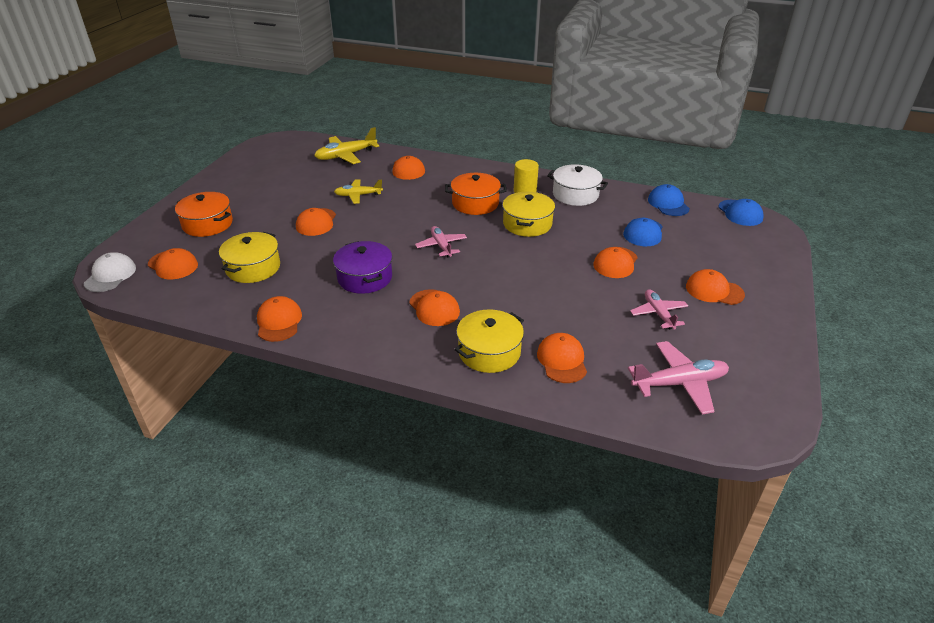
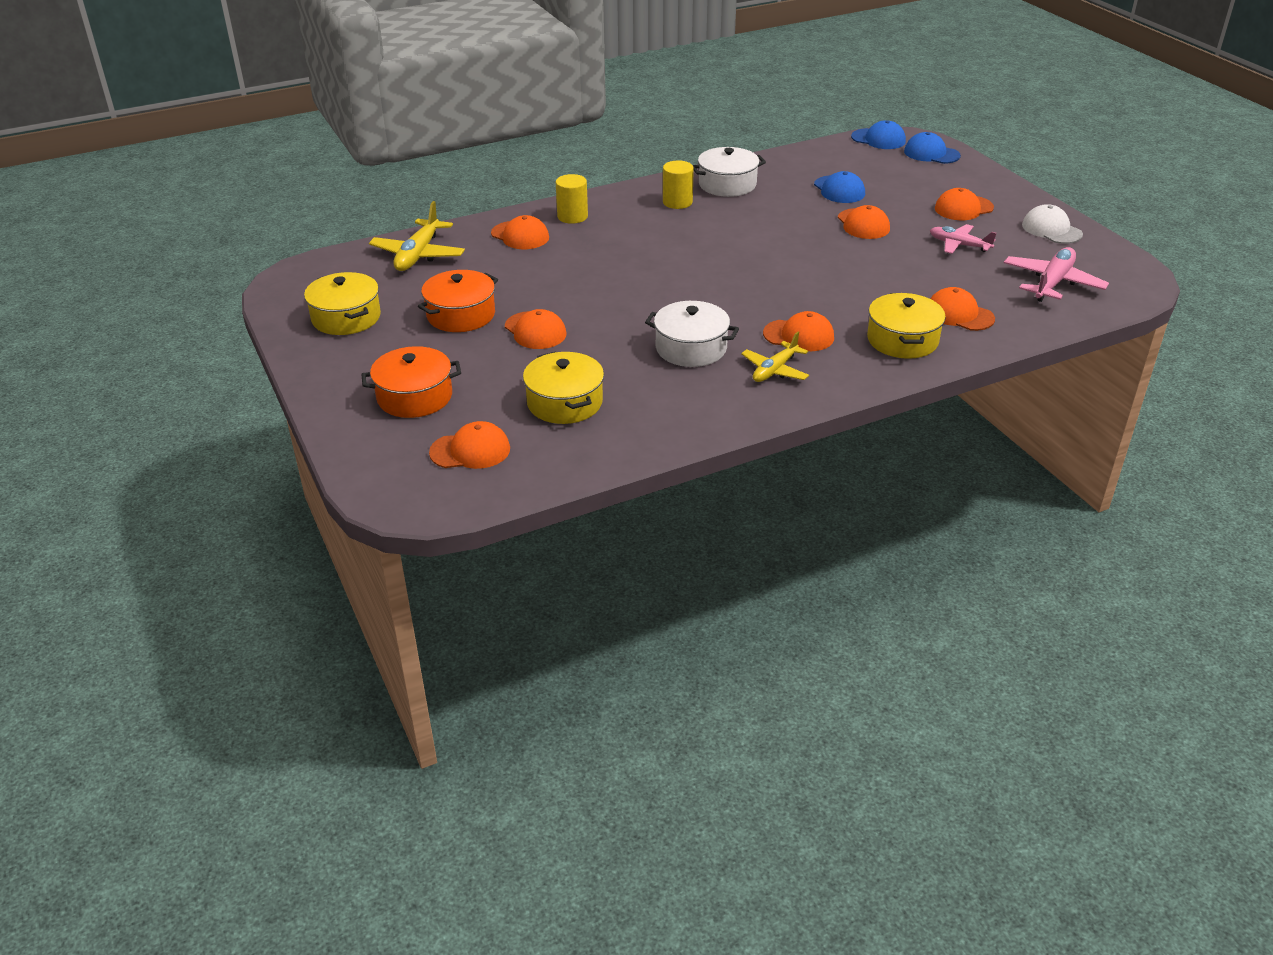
camera: 45 degrees left, 0 degrees up
white cap [84,252,136,292] -> white cap moved to [1022,204,1083,244]
orange cap [257,296,302,342] -> none
purple pot [333,241,392,294] -> white pot [645,301,739,367]
yellow plane [334,179,383,204] -> yellow plane moved to [741,332,809,382]
pink plane [415,226,467,258] -> none
orange pot [445,173,507,215] -> orange pot moved to [418,270,498,332]
yellow pot [502,191,555,237] -> yellow pot moved to [304,272,381,335]
blue cap [648,184,690,216] -> blue cap moved to [904,132,961,164]
none -> yellow cylinder [556,174,588,224]

